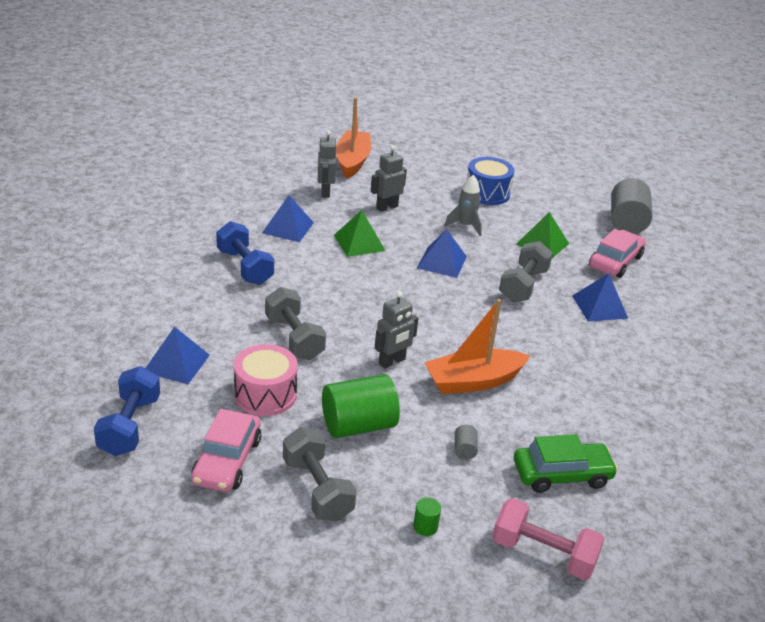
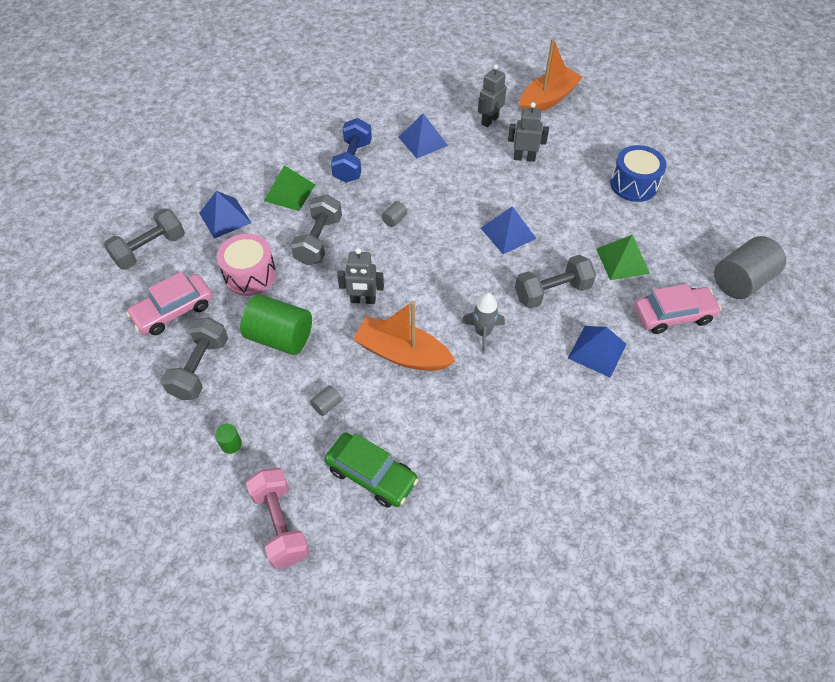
camera: 45 degrees right, 20 degrees up
blue dumbbell [94,366,160,456] -> grey dumbbell [104,208,185,270]
green pyramid [334,210,385,257] -> green pyramid moved to [264,165,315,211]
grey rocket [445,175,482,236] -> grey rocket moved to [462,293,505,354]
none -> grey cylinder [382,201,407,227]

